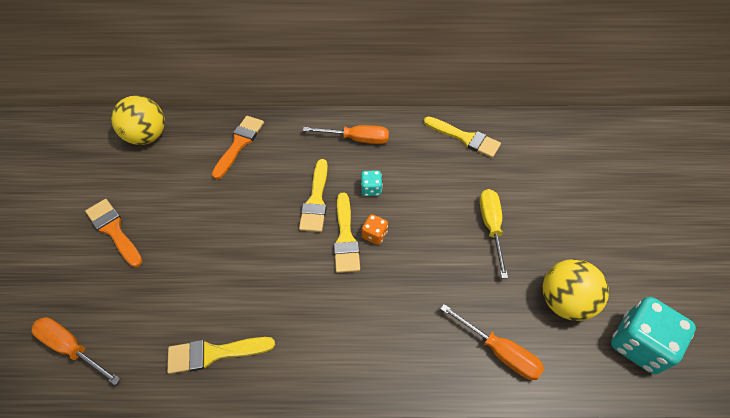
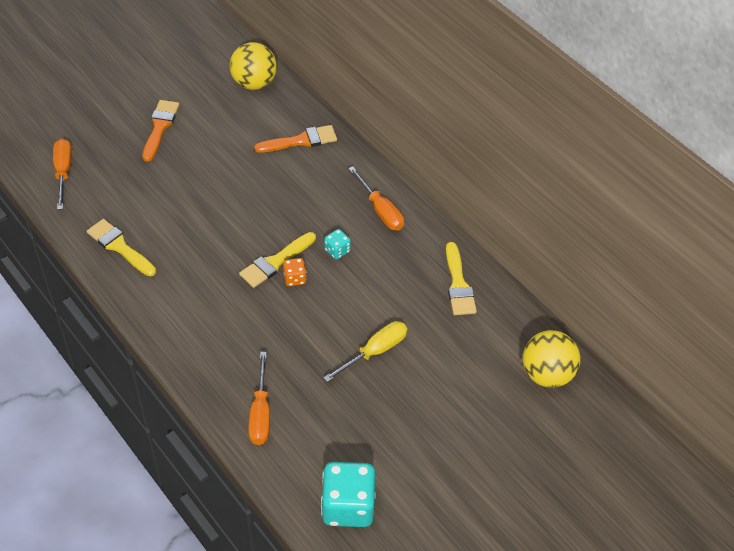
camera: 50 degrees right, 5 degrees down
yellow brush [299,159,328,232] -> none
yellow ball [543,259,609,321] -> yellow ball moved to [523,330,580,388]

